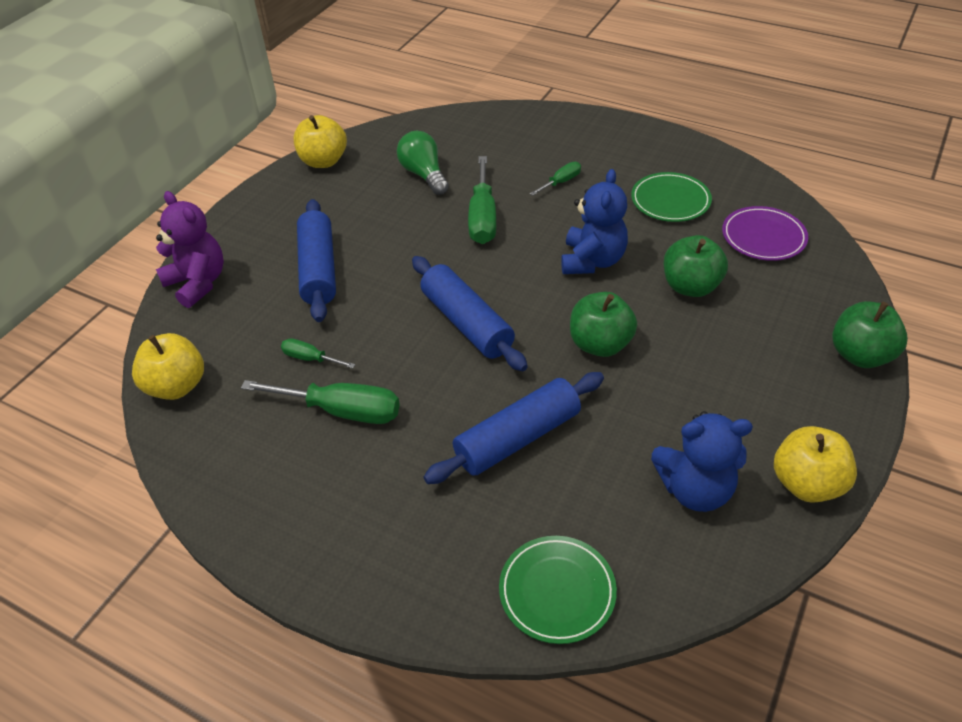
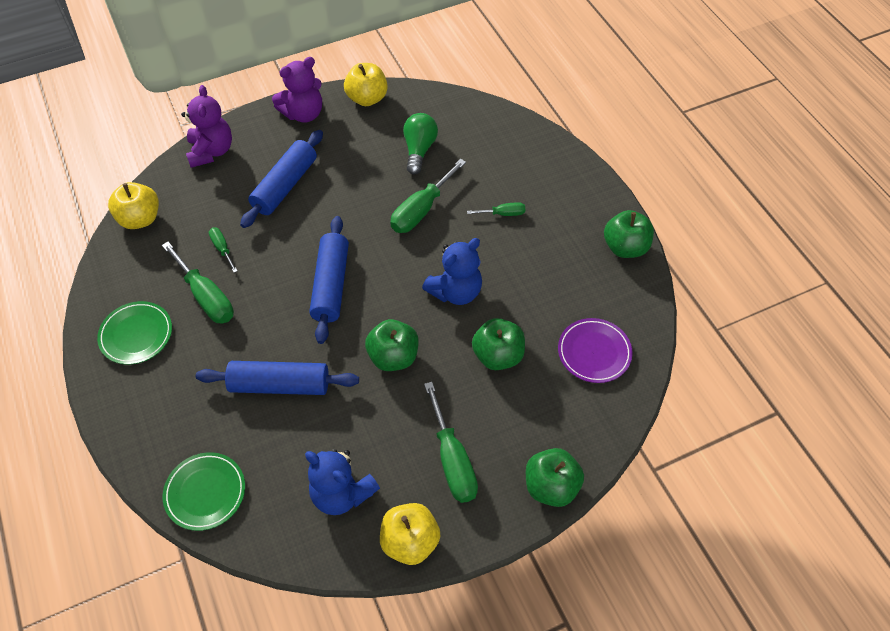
camera: 35 degrees right, 10 degrees up
green plate [631,172,712,222] -> green plate moved to [97,301,172,365]
none -> purple teddy bear [272,57,322,123]
none -> green screwdriver [424,382,478,503]
none -> green apple [604,210,654,258]

